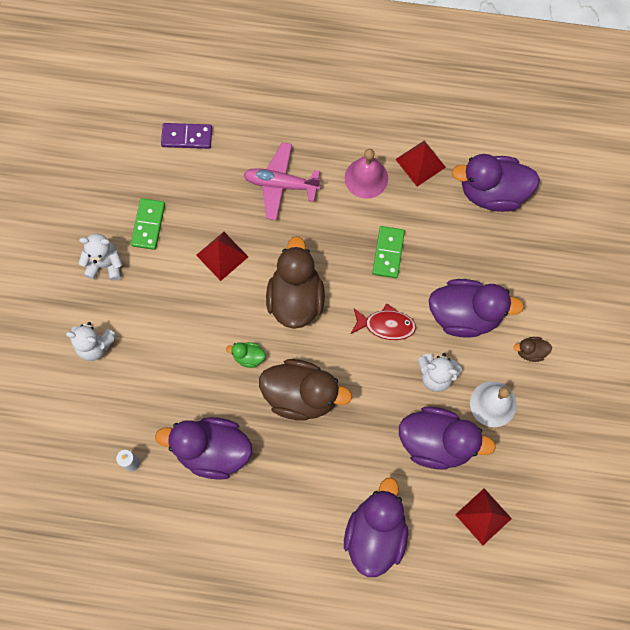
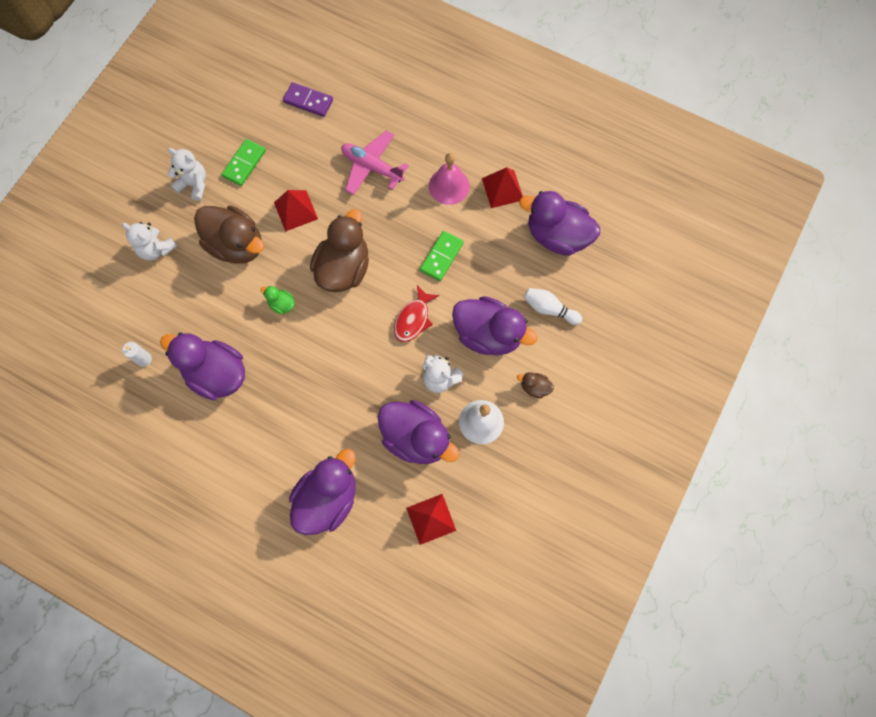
camera: 20 degrees right, 0 degrees up
brown duck [259,359,352,421] -> brown duck moved to [194,206,264,264]
red fish [351,303,416,340] -> red fish turned 90 degrees clockwise [394,285,439,342]
none -> white bowling pin [524,288,582,325]

